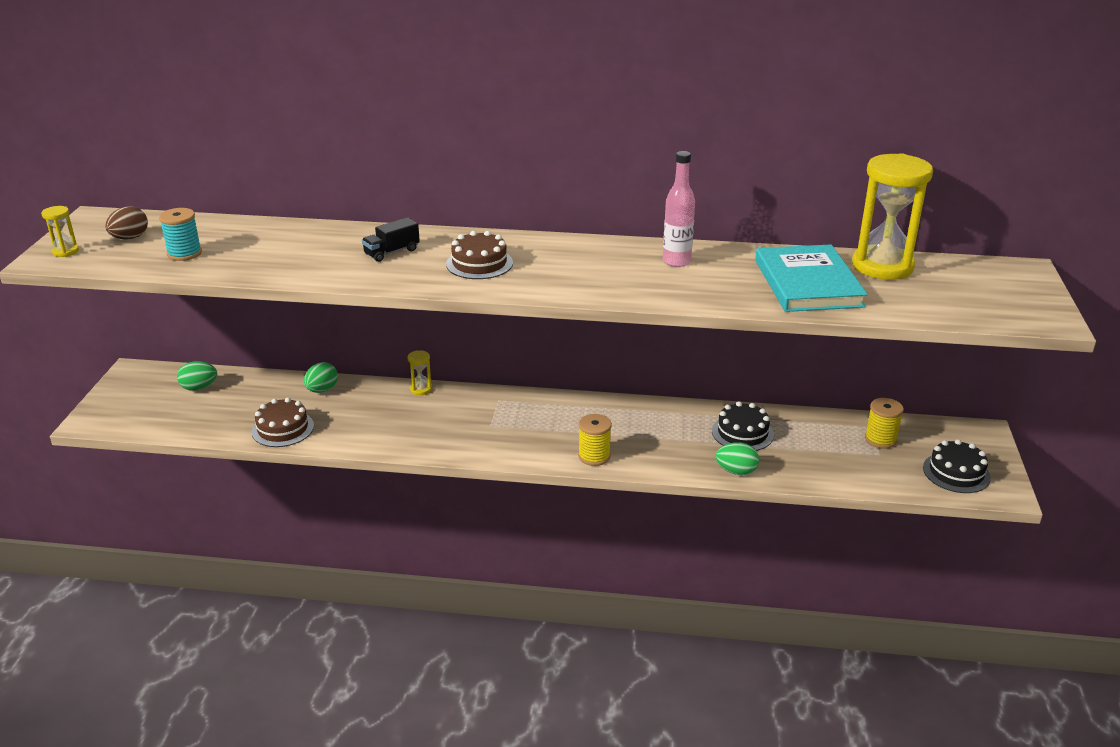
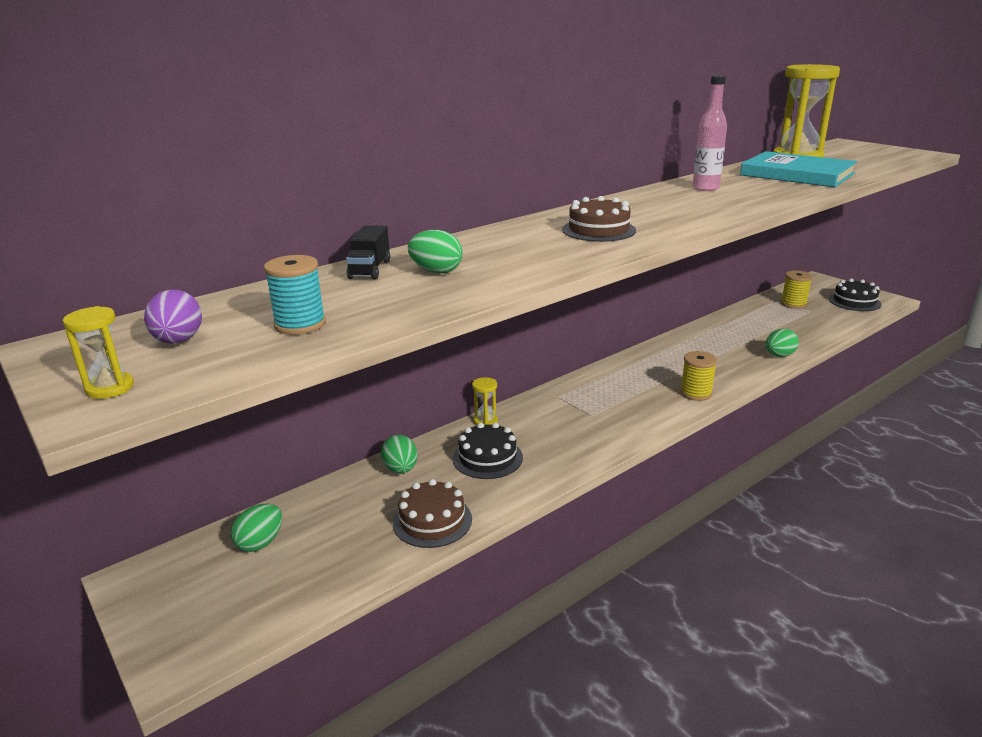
camera: 45 degrees left, 5 degrees down
brown egg [105,206,148,240] -> purple egg [144,290,202,344]
black truck [362,217,420,262] -> black truck moved to [346,226,390,279]
black cake [712,401,774,451] -> black cake moved to [453,423,523,479]
none -> green egg [408,230,463,274]

